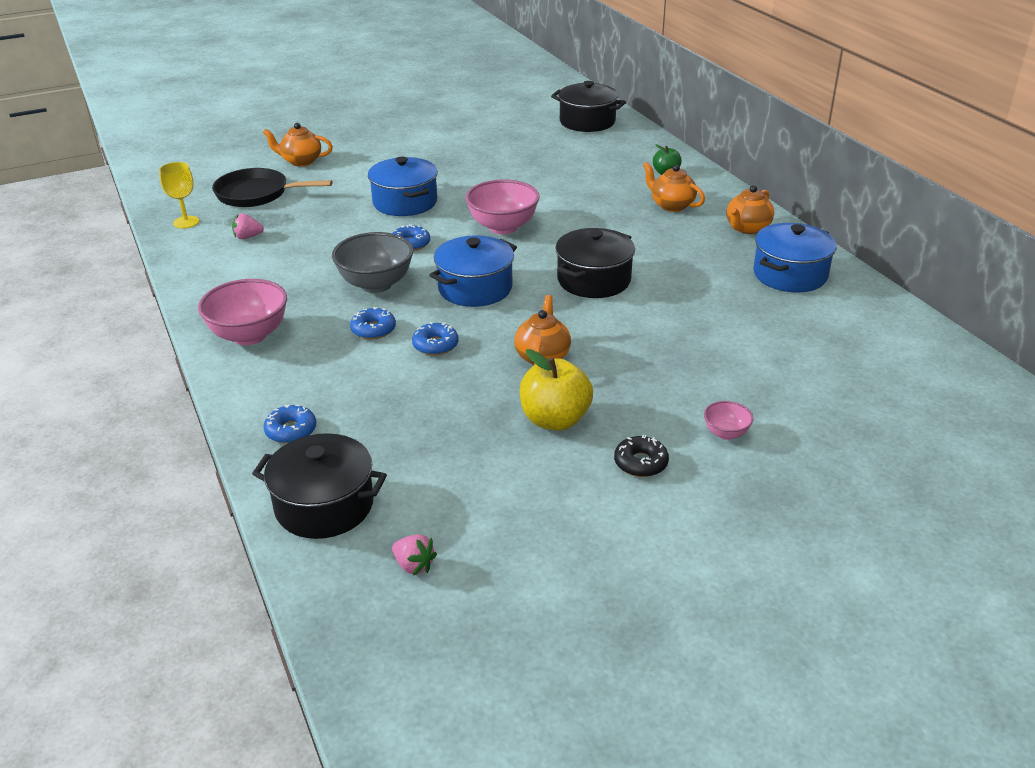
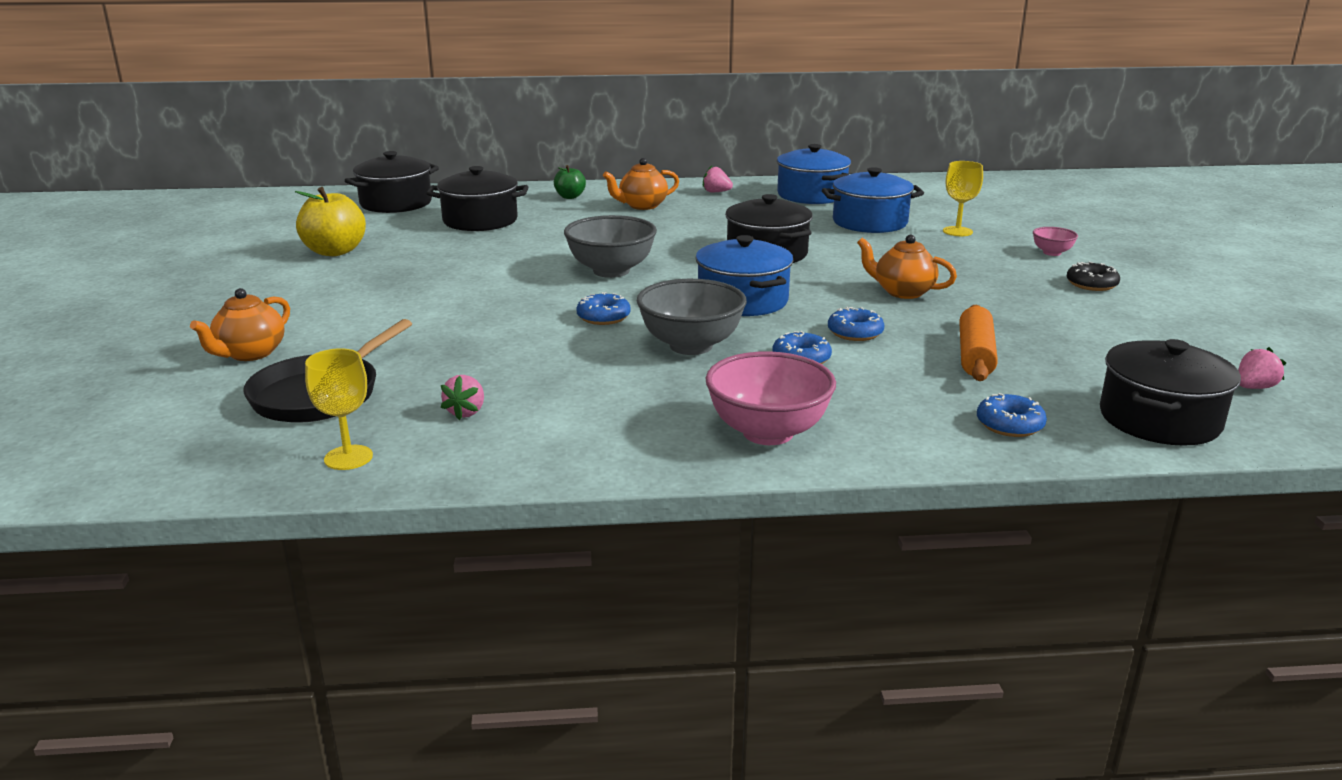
camera: 70 degrees left, 10 degrees down
blue pot [368,157,438,216] -> blue pot moved to [822,167,924,233]
pink bowl [465,179,540,234] -> grey bowl [564,215,657,278]
yellow apple [520,349,593,431] -> yellow apple moved to [295,187,366,256]
orange teapot [726,185,774,234] -> pink strawberry [703,166,733,192]
none -> black pot [426,166,528,231]
none -> yellow goblet [943,161,983,236]
none -> orange rolling pin [959,305,998,381]

